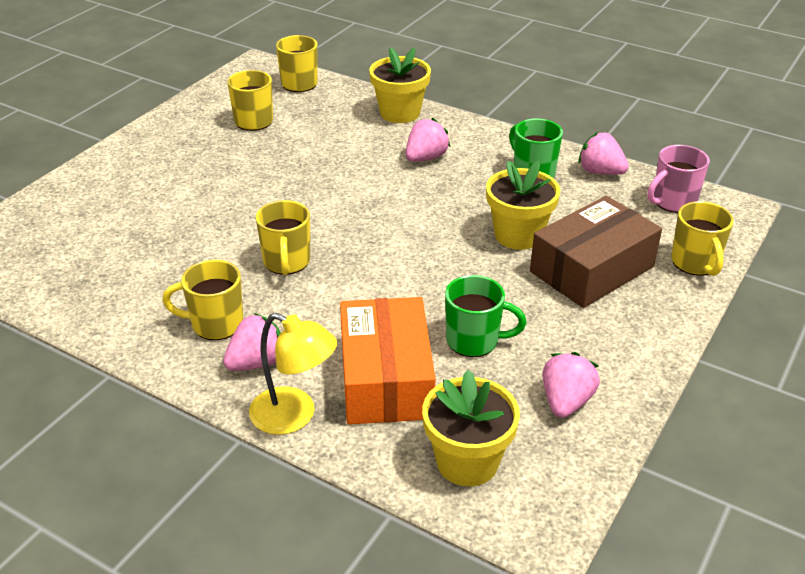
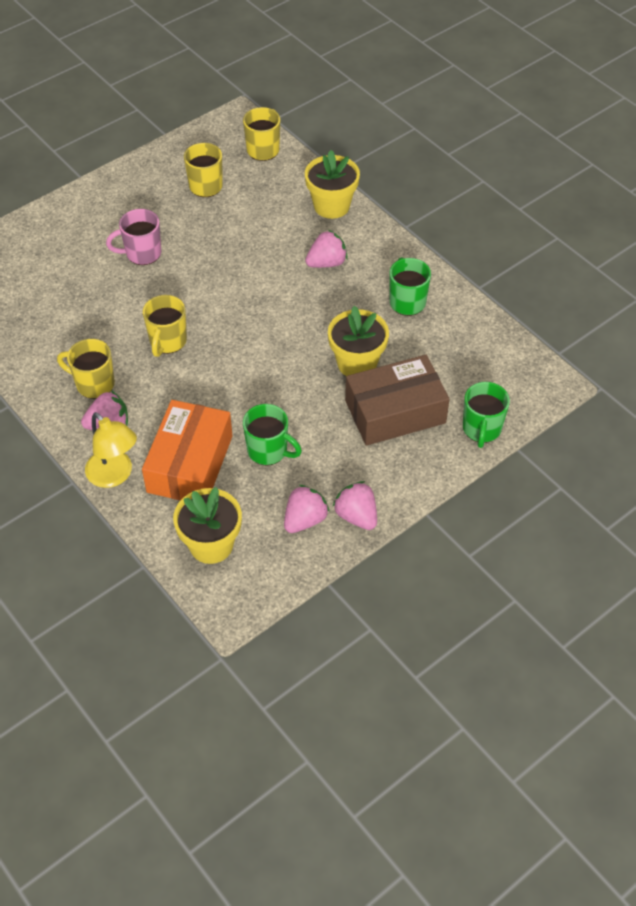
camera: 20 degrees right, 15 degrees up
pink strawberry [578,132,629,175] -> pink strawberry moved to [332,481,377,530]
pink mug [647,145,710,213] -> pink mug moved to [106,209,161,265]
yellow mug [671,201,734,276] -> green mug [463,382,510,448]

